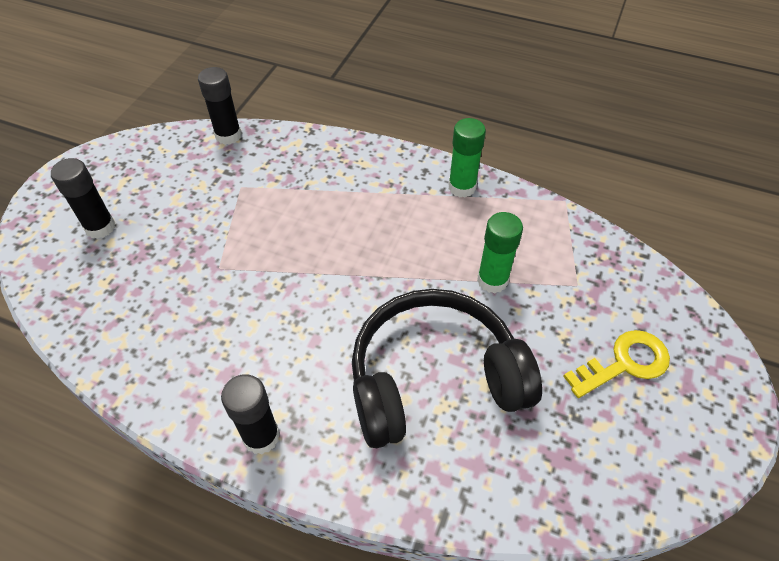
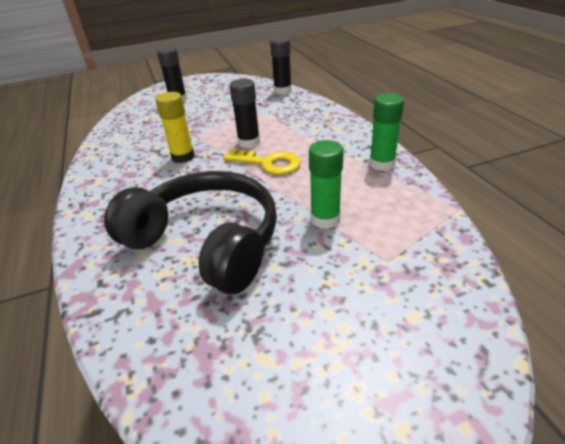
camera: 50 degrees right, 15 degrees down
black glue stick [221,374,280,454] -> black glue stick moved to [229,79,260,148]
yellow key [563,330,670,398] -> yellow key moved to [223,149,301,175]
none -> yellow glue stick [155,92,195,163]

